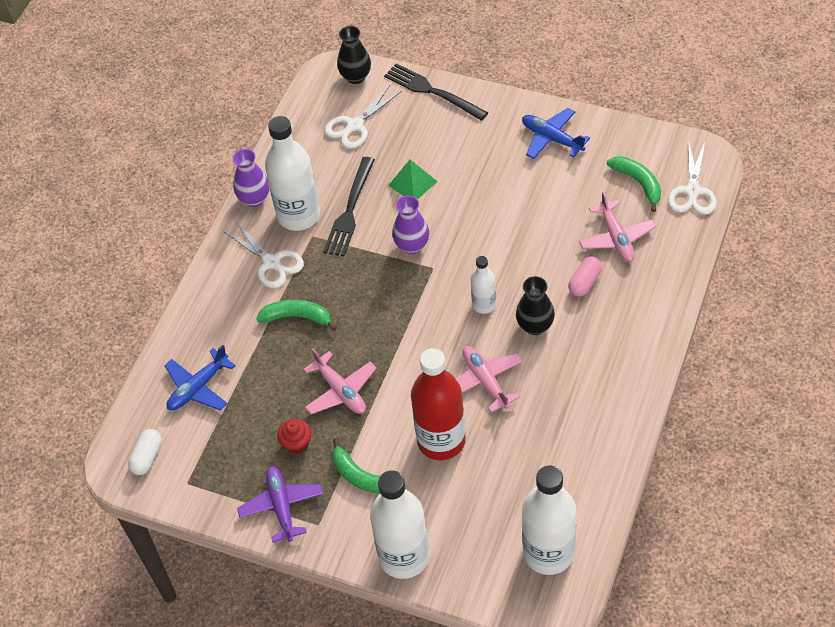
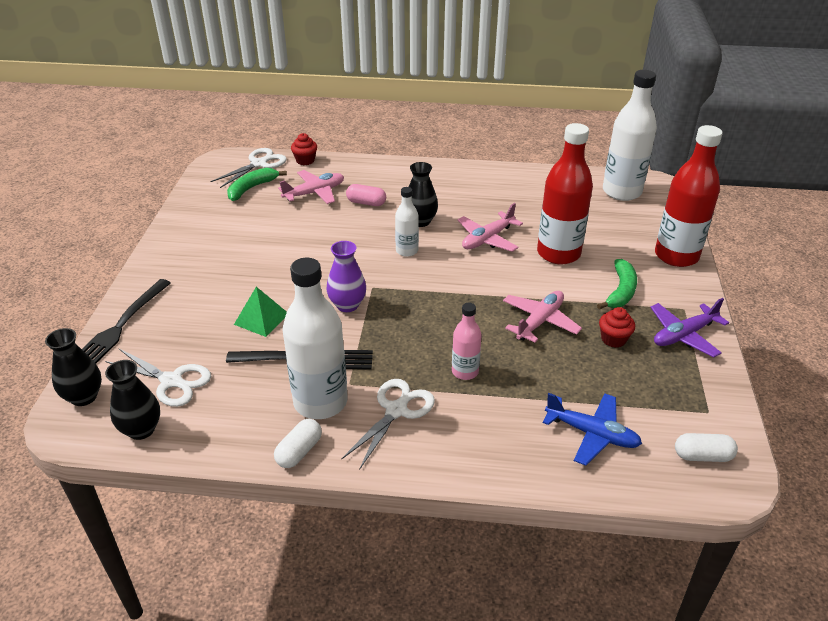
camera: 110 degrees left, 15 degrees down
purple vase [233,149,269,207] -> white capsule [274,419,322,468]
green banana [256,300,337,331] -> pink bottle [452,303,482,380]
white bottle [370,470,429,579] -> red bottle [655,125,723,267]
blue plane [522,108,590,159] -> none
white scissors [668,142,717,215] -> white scissors turned 45 degrees counterclockwise [210,148,287,188]
none -> black vase [105,360,160,440]
none -> red cupcake [291,133,317,165]

